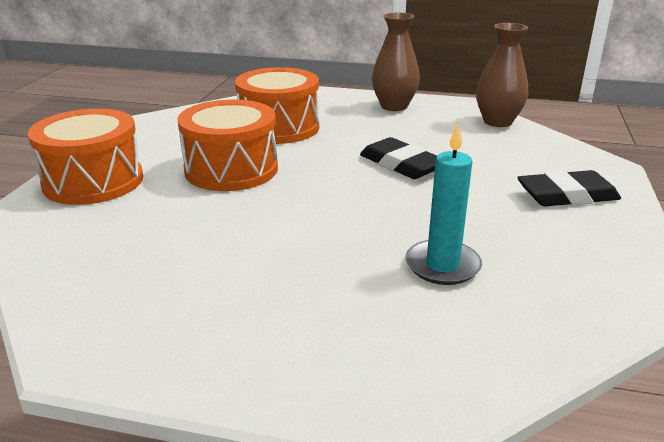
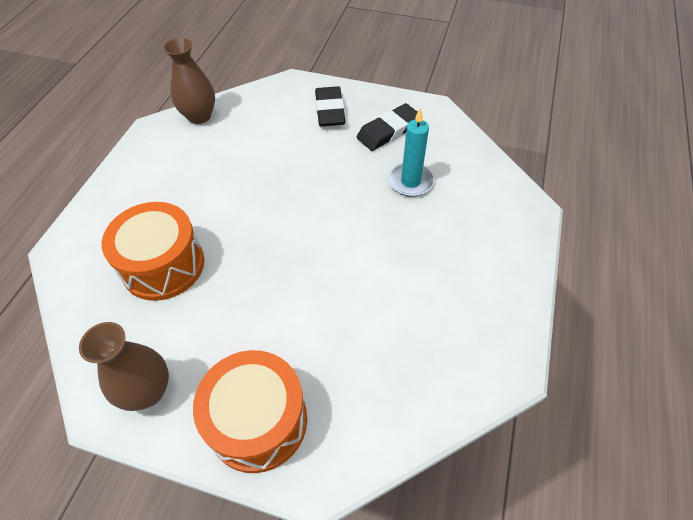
camera: 85 degrees left, 25 degrees up
orange drum [177,99,278,191] -> none
black eraser [360,137,437,179] -> black eraser moved to [357,103,418,151]
brown vase [372,13,420,111] -> brown vase moved to [79,322,169,411]

